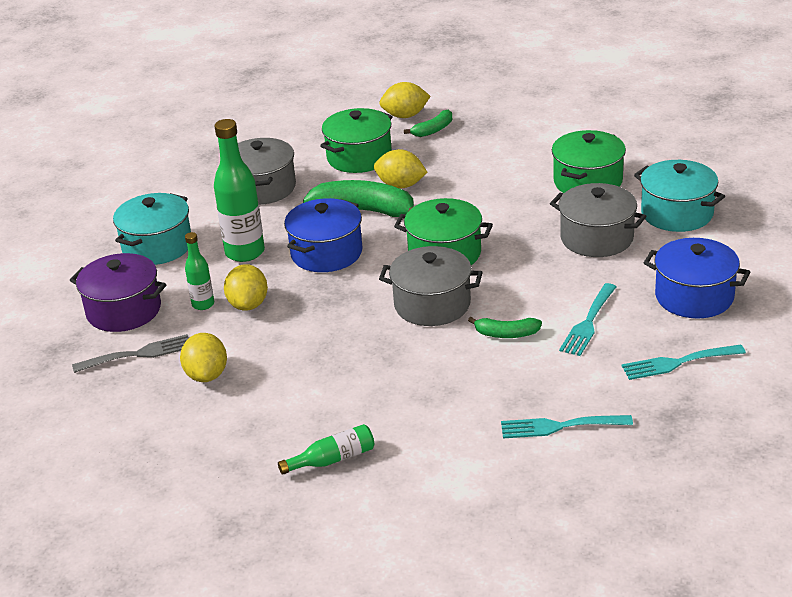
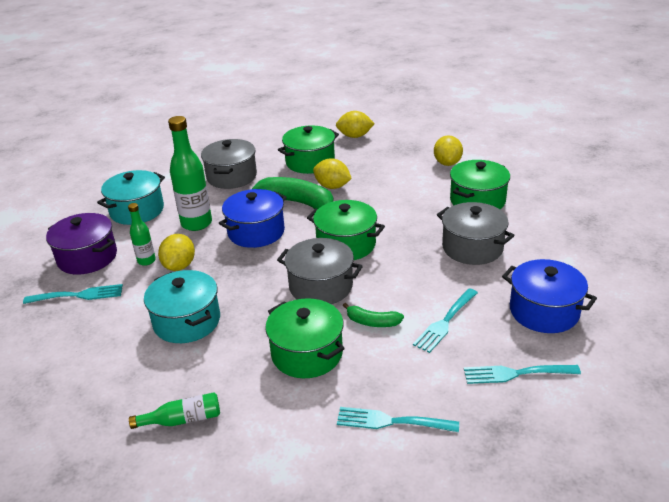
camera: 10 degrees right, 0 degrees up
grey fork [72,334,189,373] -> turquoise fork [23,284,123,304]
yellow lemon [180,333,227,382] -> yellow lemon moved to [434,135,463,166]
green banana [404,110,452,137] -> none
turquoise pot [634,160,725,232] -> turquoise pot moved to [144,270,220,343]
none -> green pot [265,298,345,378]

